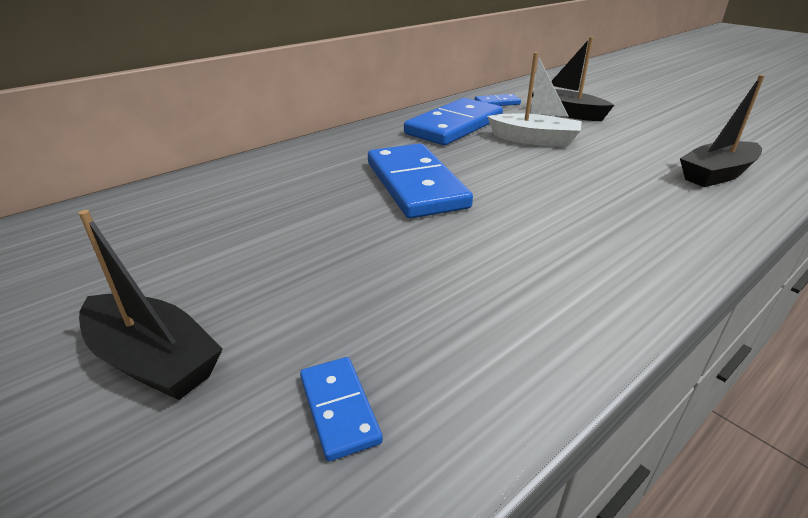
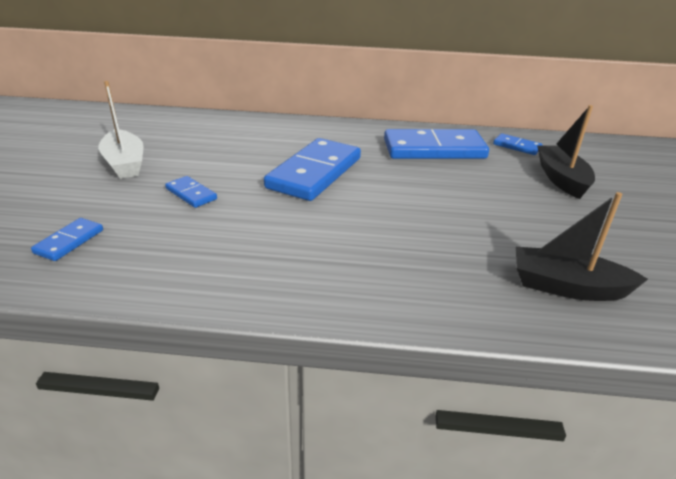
camera: 45 degrees right, 0 degrees up
black boat [79,210,223,400] -> none
white boat [487,52,582,147] -> white boat moved to [98,81,143,179]
none -> blue domino [165,176,217,208]

